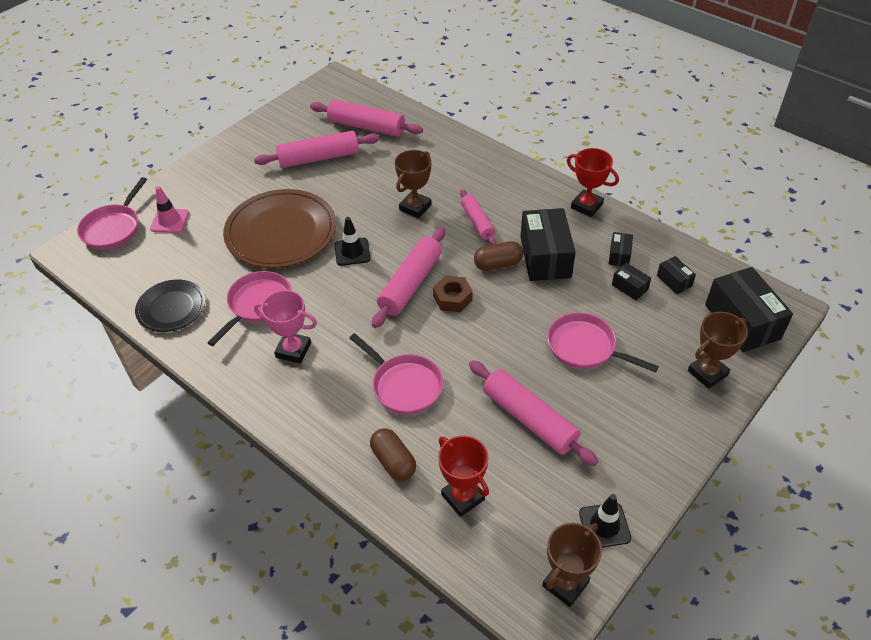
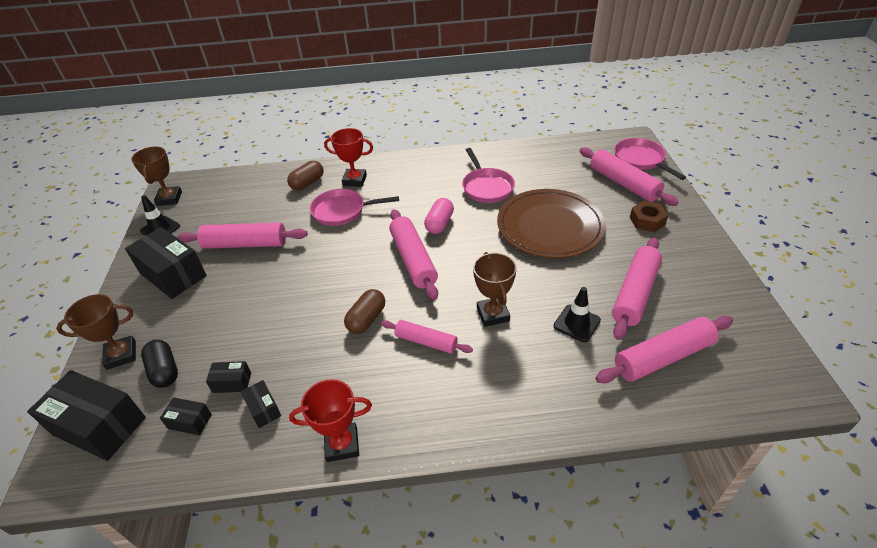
camera: 135 degrees right, 5 degrees down
black plate [135,279,205,332] -> none
pink traffic cone [150,186,189,233] -> pink rolling pin [580,147,679,206]
pink trophy [254,290,317,364] -> none
black traffic cone [334,217,371,266] -> black traffic cone moved to [554,287,601,342]
brown capsule [370,428,416,481] -> brown capsule turned 60 degrees counterclockwise [287,161,324,190]
brown nut [433,275,473,312] -> brown nut moved to [630,201,668,232]
red trophy [438,435,489,517] -> red trophy moved to [324,128,373,187]
black box [520,208,576,281] -> black box moved to [125,227,207,299]
pink pan [547,312,659,373] -> none
brown trophy [688,312,748,389] -> brown trophy turned 60 degrees clockwise [56,294,136,370]
none -> black capsule [141,340,178,388]
none -> pink capsule [424,198,454,234]

